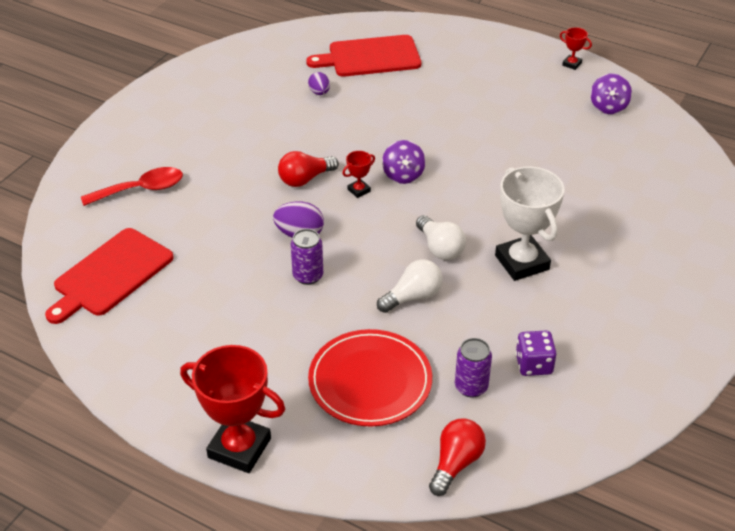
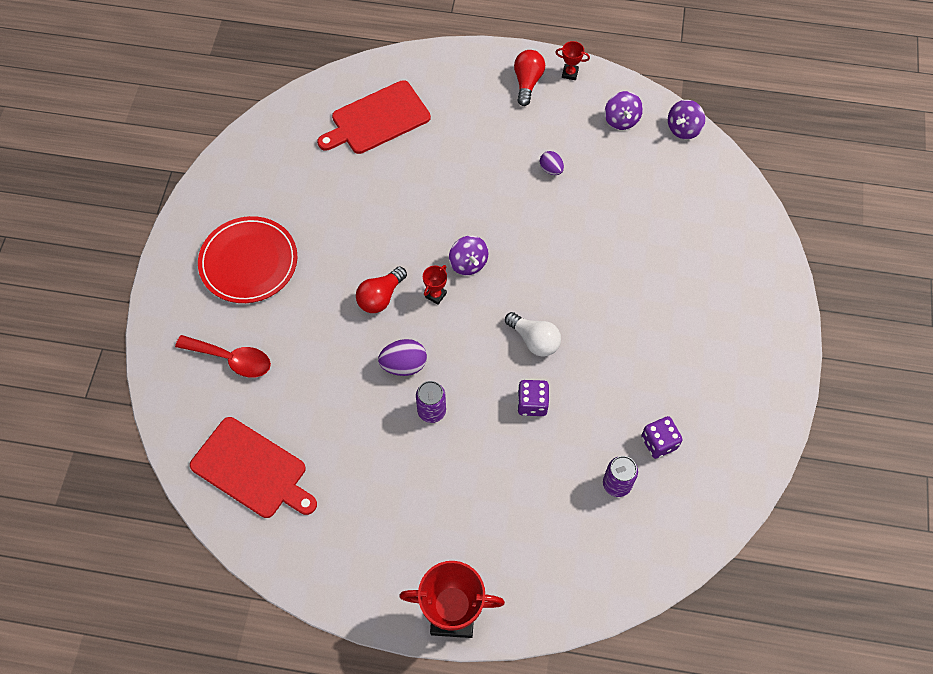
camera: 20 degrees left, 20 degrees up
red cutting board [45,228,174,324] -> red cutting board turned 75 degrees counterclockwise [190,417,317,518]
red spoon [81,167,183,206] -> red spoon turned 60 degrees clockwise [175,335,271,378]
purple egg [308,72,330,95] -> purple egg moved to [540,151,564,175]
red plate [308,329,432,427] -> red plate moved to [198,216,297,303]
white light bulb [377,259,443,313] -> purple dice [517,380,549,416]
red light bulb [429,418,486,496] -> red light bulb moved to [514,50,545,106]
white trophy [495,167,564,281] -> none
none -> purple spinning top [668,100,705,139]

